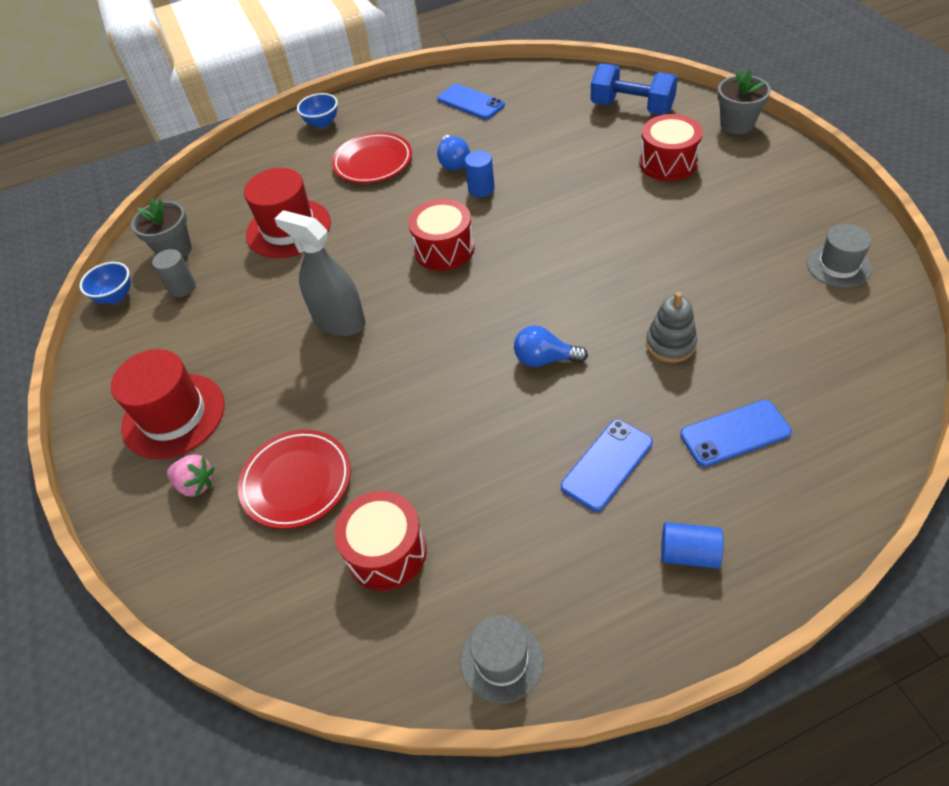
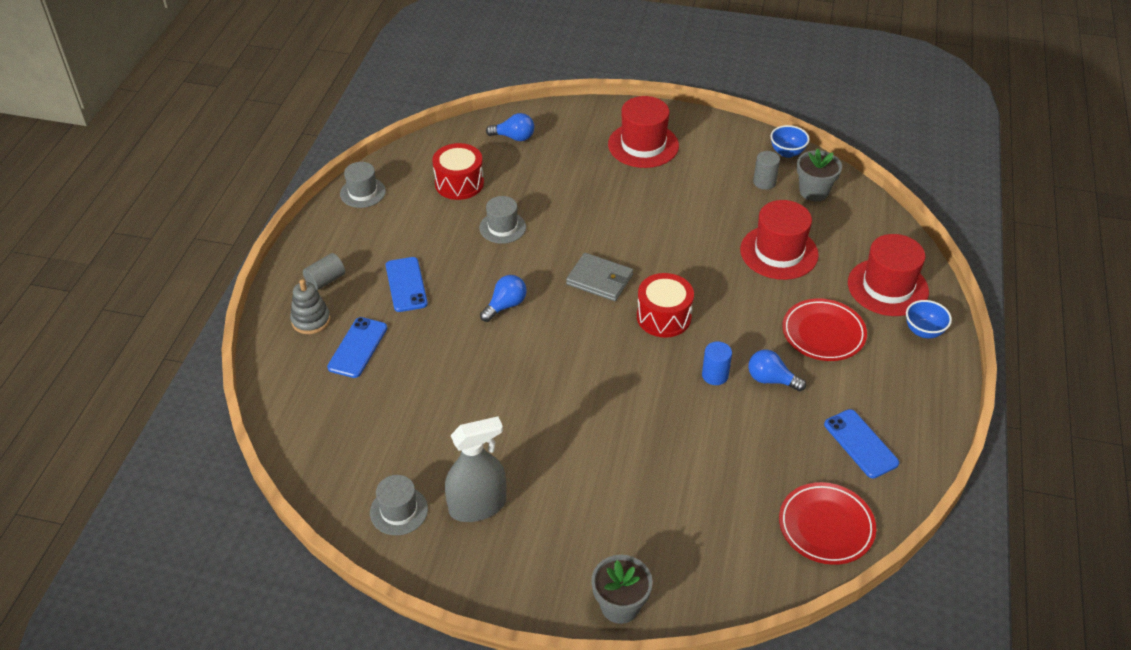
camera: 120 degrees right, 5 degrees down
pink strawberry [167,454,214,497] -> none
red plate [238,430,351,529] -> red plate moved to [779,482,876,565]
grey spray bottle [274,210,366,336] -> grey spray bottle moved to [445,416,506,522]
blue phone [437,84,505,120] -> blue phone turned 75 degrees clockwise [824,409,899,478]
blue dumbbell [591,63,678,115] -> none
red drum [639,114,703,181] -> none
grey stacking toy [646,292,697,363] -> grey stacking toy moved to [290,279,331,334]
blue cylinder [661,522,724,569] -> grey cylinder [303,253,345,290]
none -> grey hat [479,196,526,244]
none -> blue light bulb [486,113,534,141]
none -> grey wallet [566,253,633,301]
none -> red hat [848,234,929,316]

